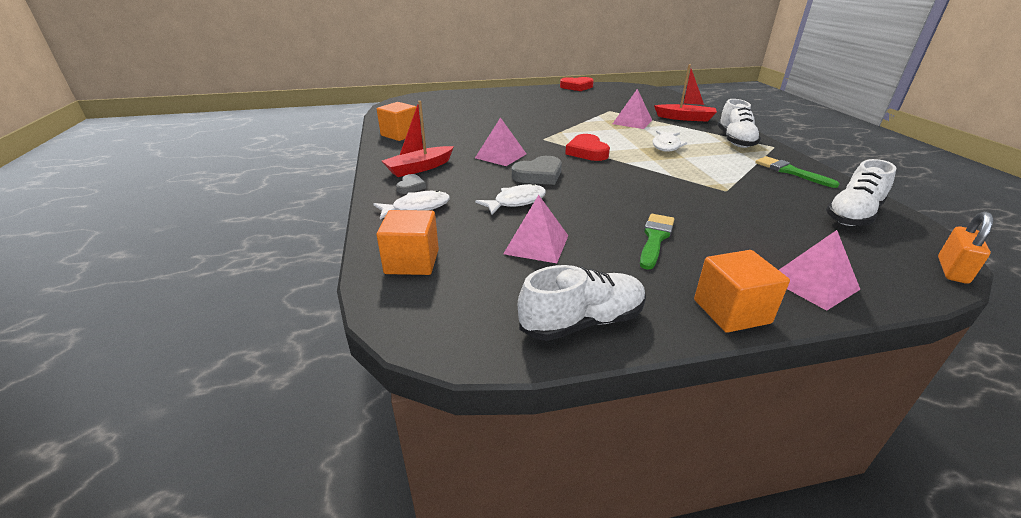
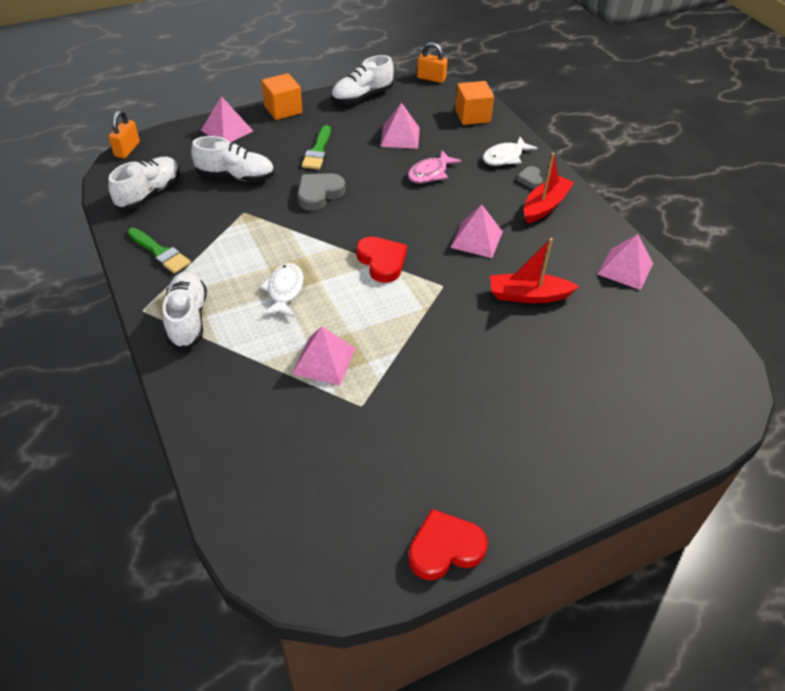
camera: 165 degrees right, 15 degrees up
orange cube [377,102,416,141] -> pink pyramid [597,234,653,290]
white fish [475,184,546,215] -> pink fish [408,150,461,183]
grey heart [512,156,562,185] -> grey heart moved to [297,173,345,211]
red boat [654,65,717,122] -> red boat moved to [490,238,580,303]
none -> white shoe [191,136,274,182]
none -> orange padlock [417,42,447,83]

